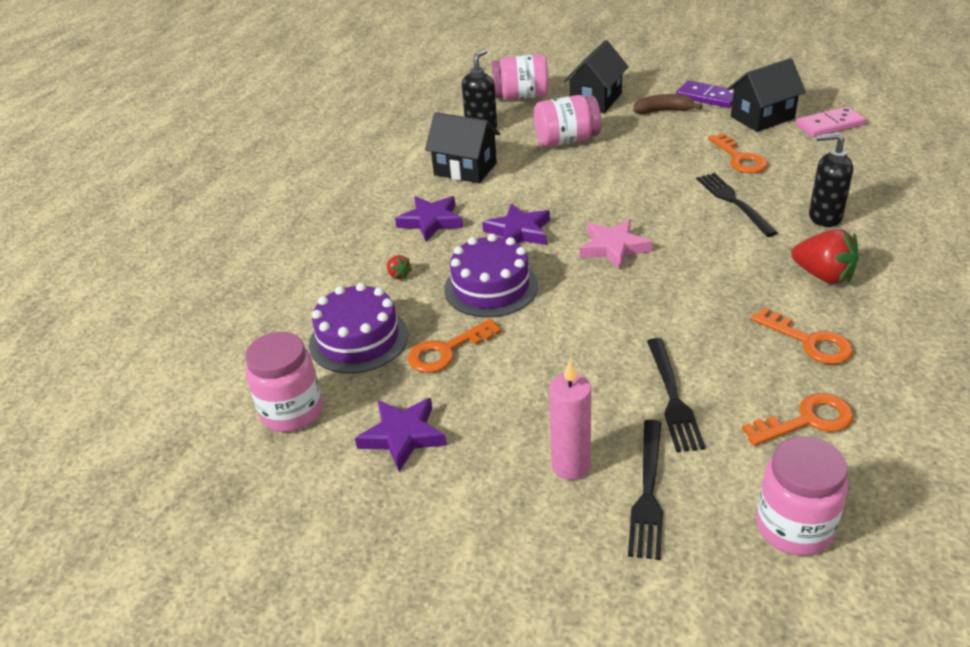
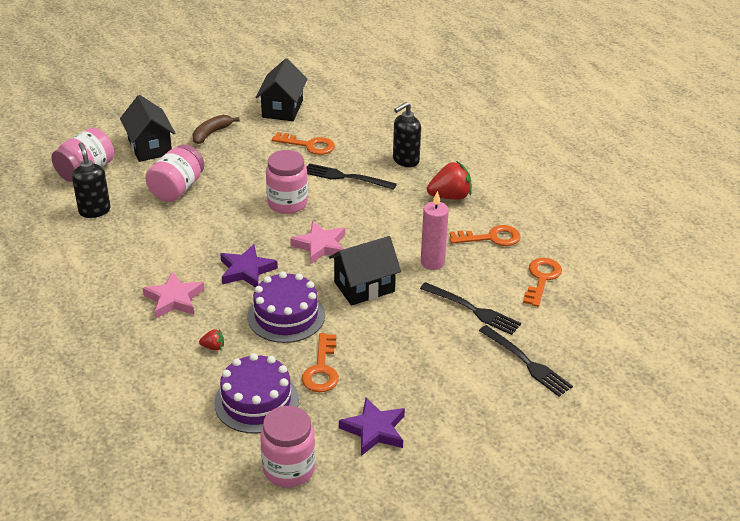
camera: 55 degrees left, 0 degrees up
purple star [395,196,463,241] -> pink star [143,271,204,318]
black house [425,112,500,183] -> black house moved to [329,236,401,306]
pink candle [549,360,591,480] -> pink candle moved to [421,191,449,270]
purple domino [676,80,734,108] -> none
pink jar [756,436,848,556] -> pink jar moved to [266,150,308,214]
pink domino [796,107,866,137] -> none

